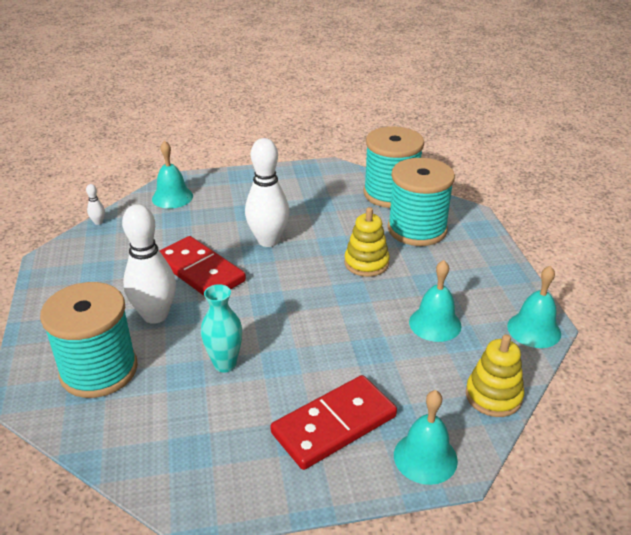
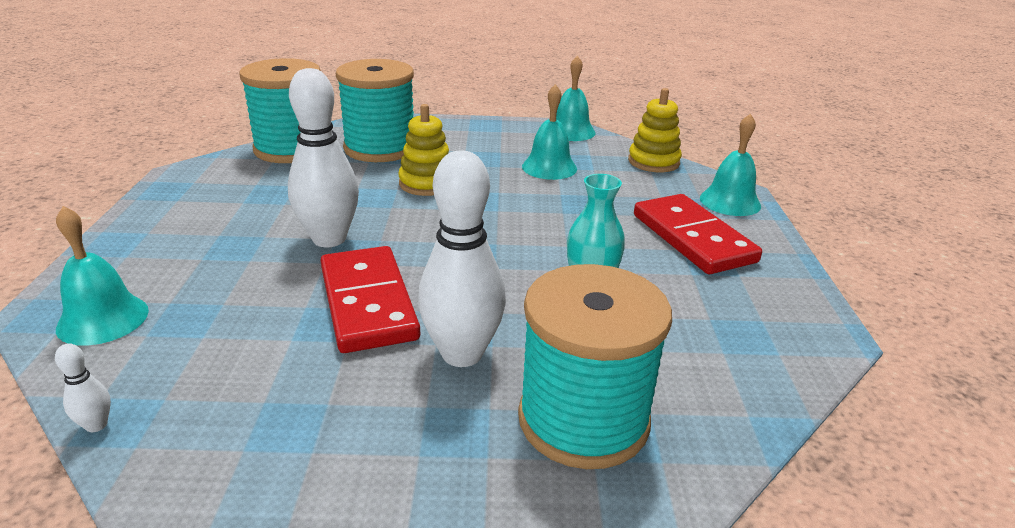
camera: 80 degrees left, 5 degrees down
red domino [159,236,246,296] -> red domino turned 75 degrees counterclockwise [320,246,420,353]

